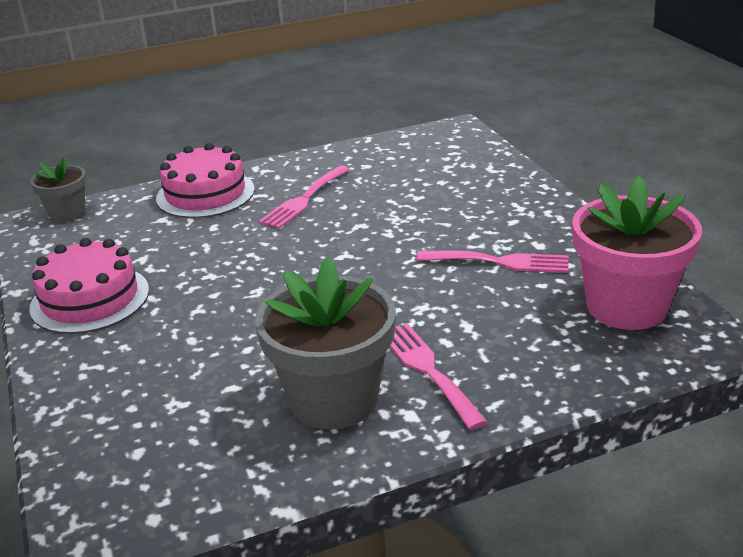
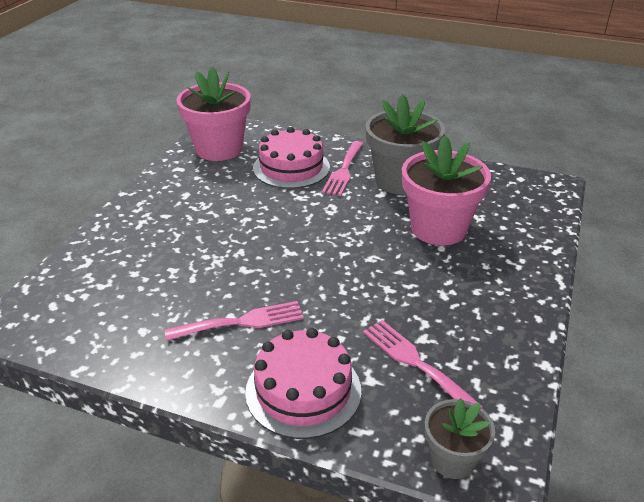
camera: 140 degrees left, 5 degrees up
pink cake [29,238,149,334] -> pink cake moved to [253,127,330,189]
pink fork [416,250,569,273] -> pink fork moved to [363,320,483,408]
none -> pink flower pot [402,136,491,245]

